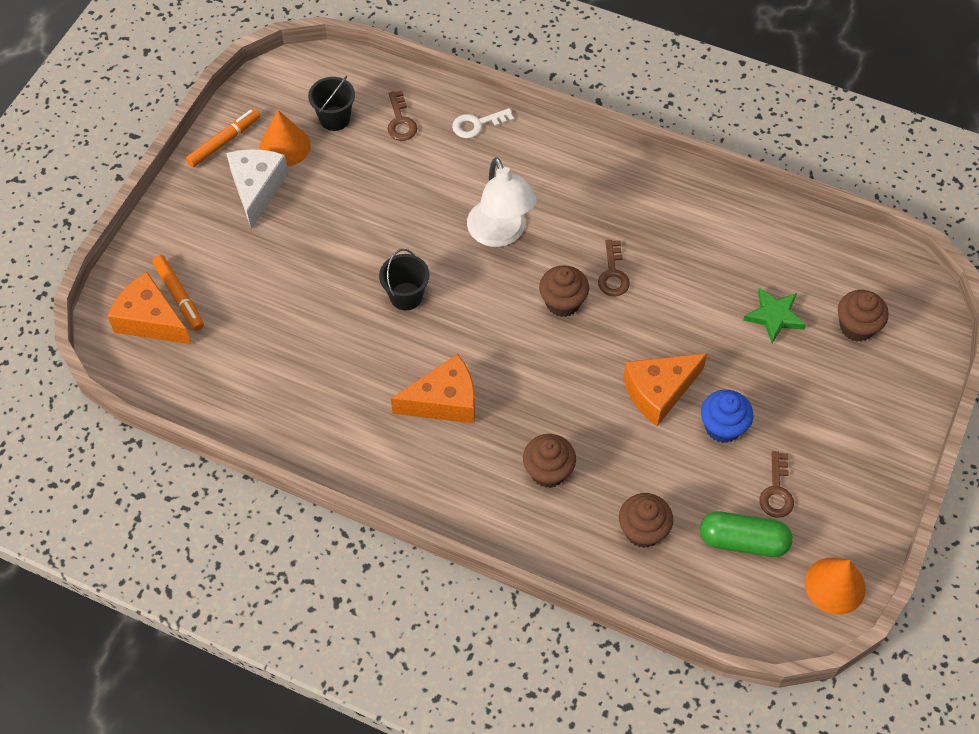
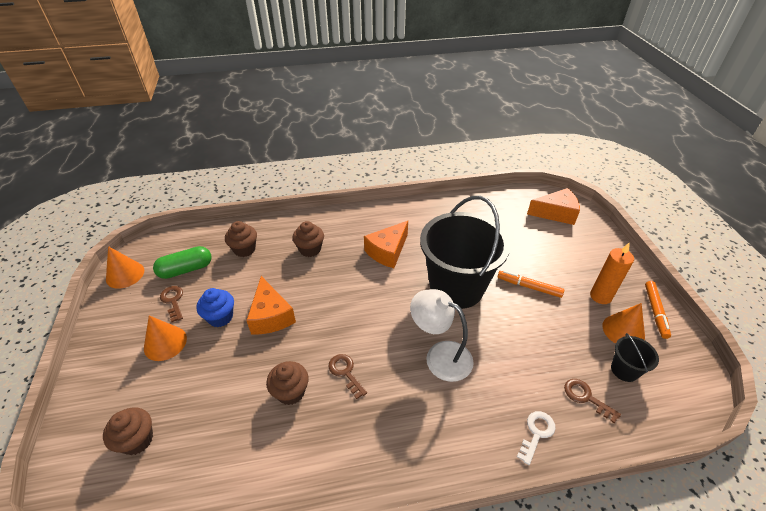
camera: 145 degrees right, 15 degrees down
orange marker [152,255,204,331] -> orange marker moved to [497,271,564,298]
white cheese [226,149,289,229] -> orange candle [590,242,634,304]
black bucket [379,249,430,310] -> black bucket [420,196,510,309], size x2.40
brown cupcake [539,265,589,317] -> brown cupcake moved to [266,361,309,405]
orange cheese [623,353,708,426] -> orange cheese turned 135 degrees clockwise [246,276,296,335]
green star [743,287,806,343] -> none
none -> orange cone [144,316,187,361]

